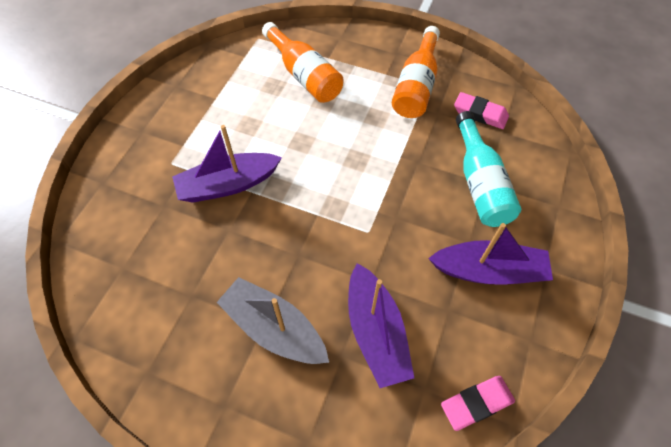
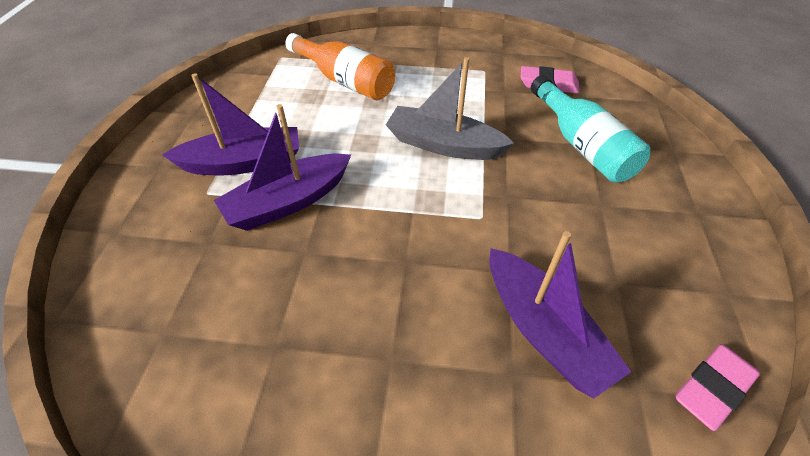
camera: 15 degrees left, 10 degrees down
grey boat [217,277,329,364] -> grey boat moved to [386,57,514,160]
orange bottle [392,26,440,118] -> none
purple boat [428,223,553,285] -> purple boat moved to [162,73,299,175]

